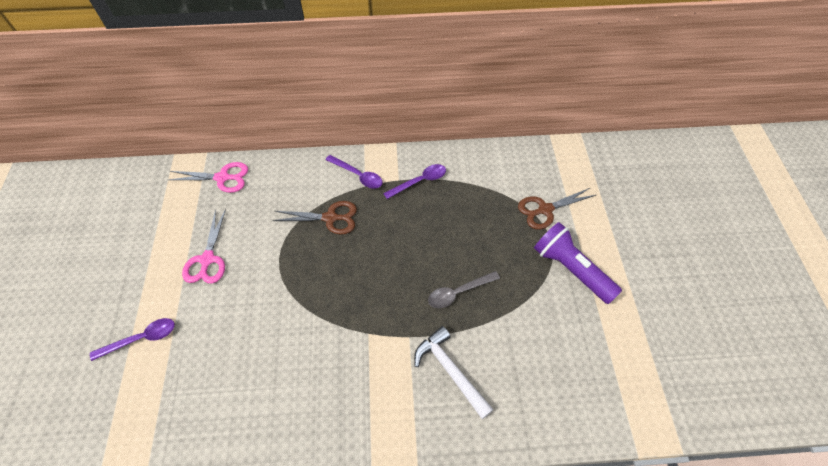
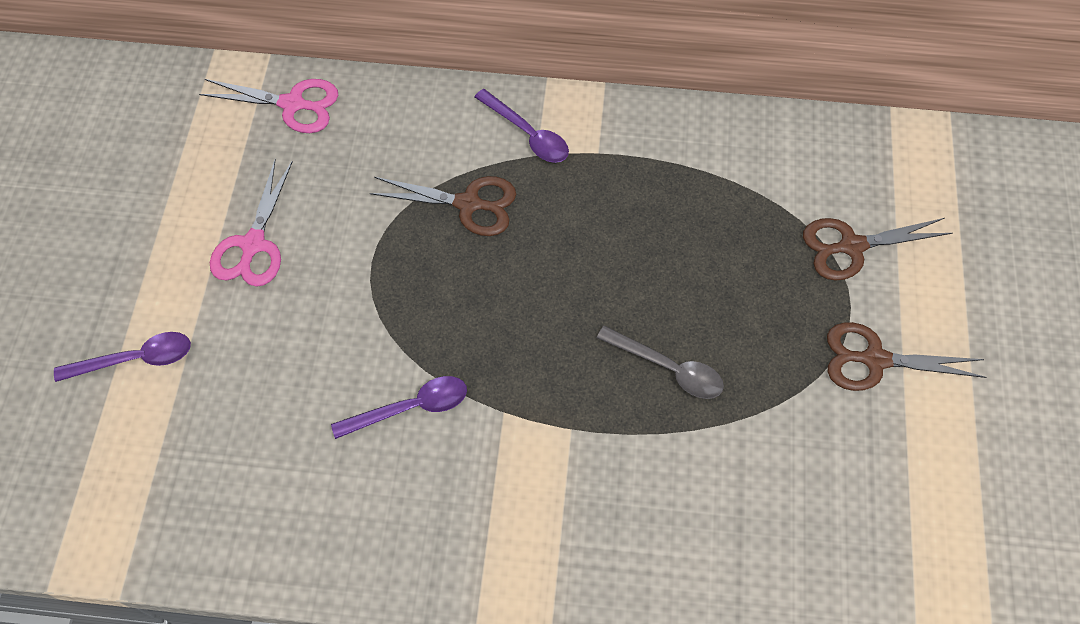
camera: 10 degrees right, 5 degrees up
purple spoon [383,164,446,199] -> purple spoon moved to [331,376,467,439]
white hammer [414,326,494,419] -> none
grey spoon [428,271,500,308] -> grey spoon turned 135 degrees counterclockwise [597,326,724,399]
purple flashlight [534,222,622,304] -> brown scissors [827,322,986,391]

